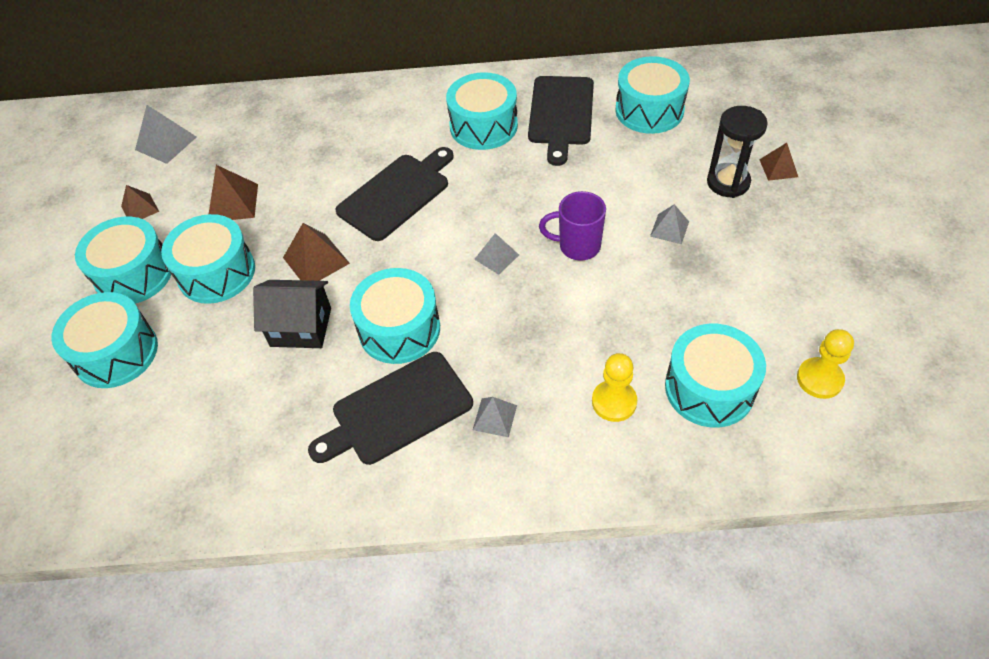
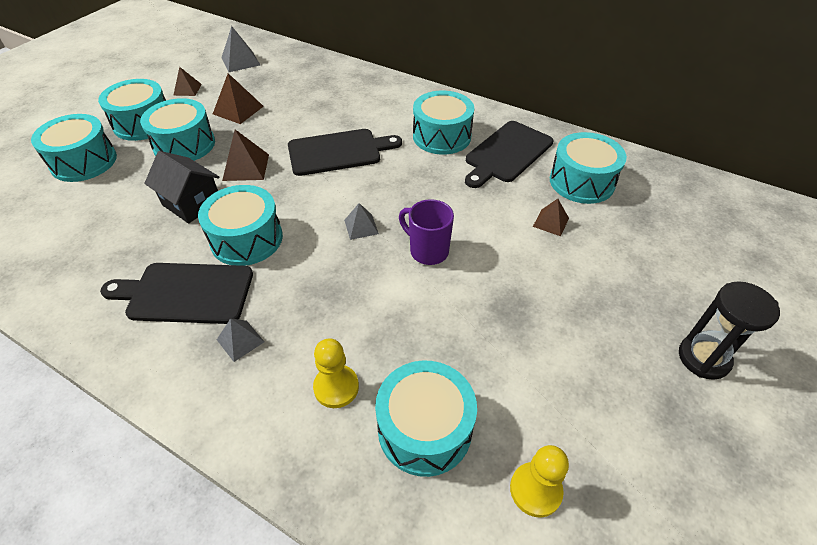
camera: 30 degrees right, 5 degrees down
grey pyramid [650,204,689,244] -> none
black hourglass [707,106,768,198] -> black hourglass moved to [679,281,780,380]
brown pyramid [759,143,798,181] -> brown pyramid moved to [533,199,569,236]

